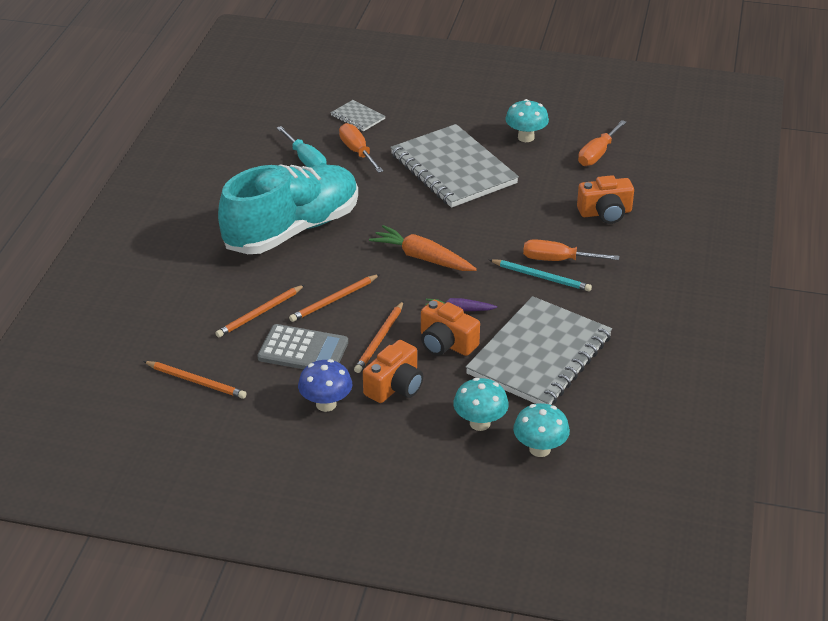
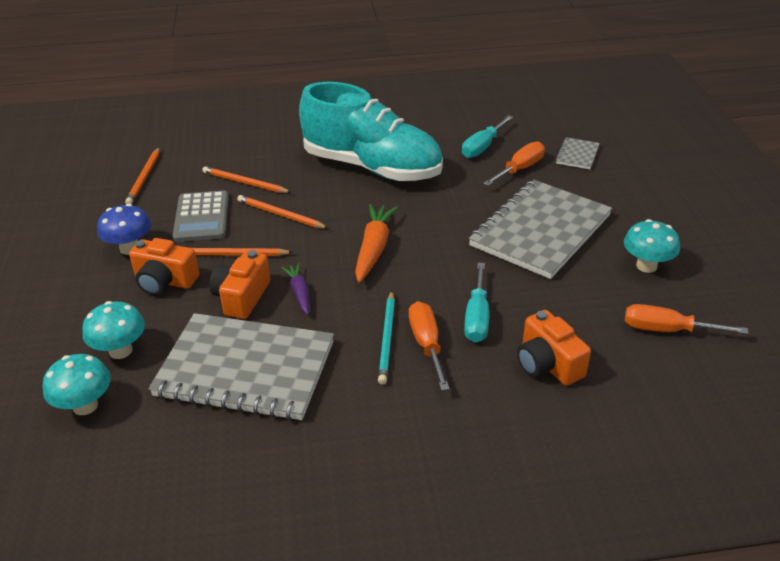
camera: 70 degrees right, 0 degrees up
none -> turquoise screwdriver [464,263,489,343]

